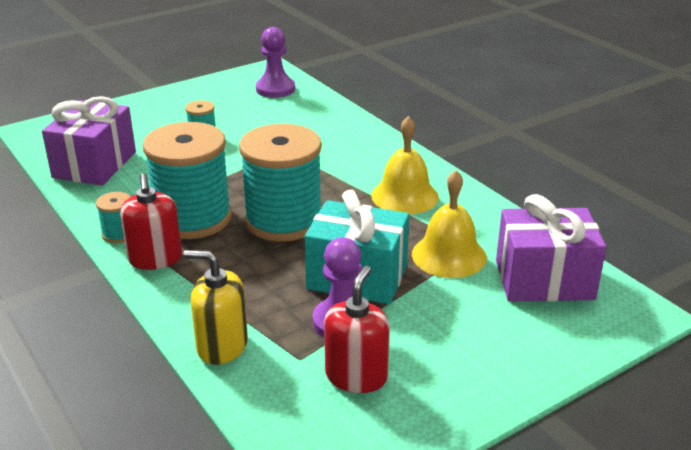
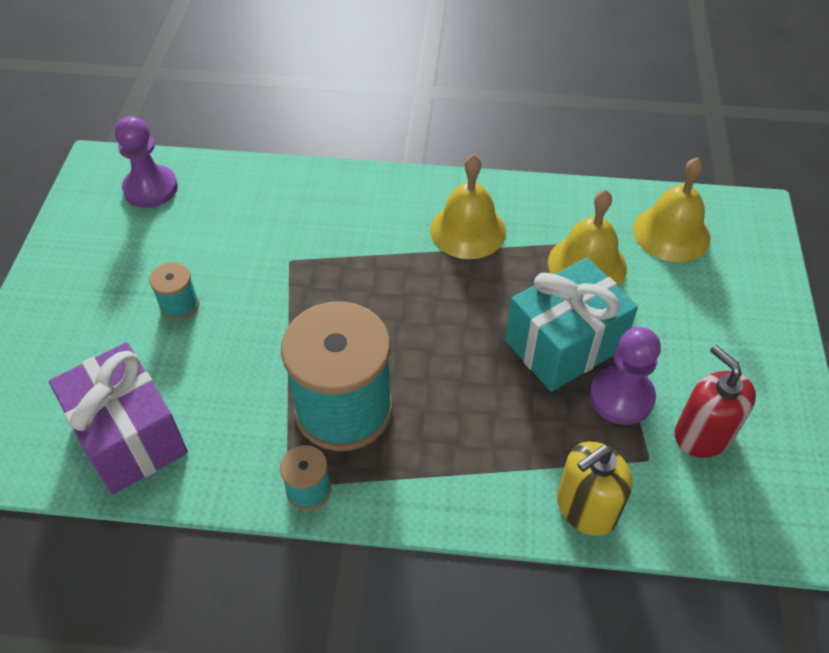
camera: 50 degrees left, 20 degrees up
red soap dispenser [120,173,182,270] -> none
turquoise spool [239,124,322,242] -> none
purple gift [496,194,606,302] -> yellow bell [633,157,710,262]

